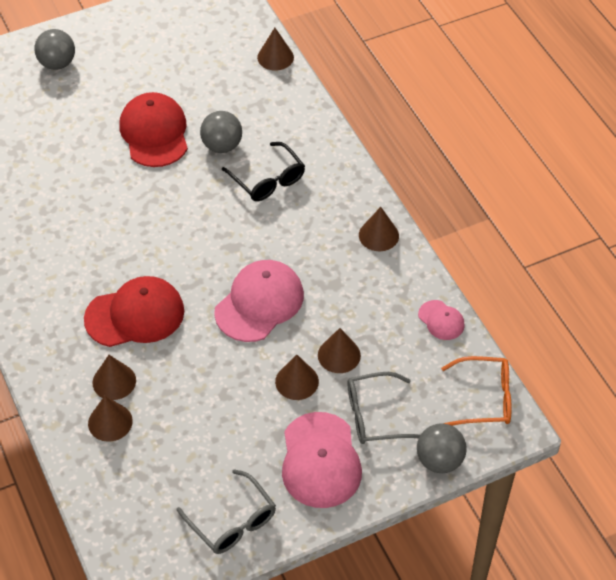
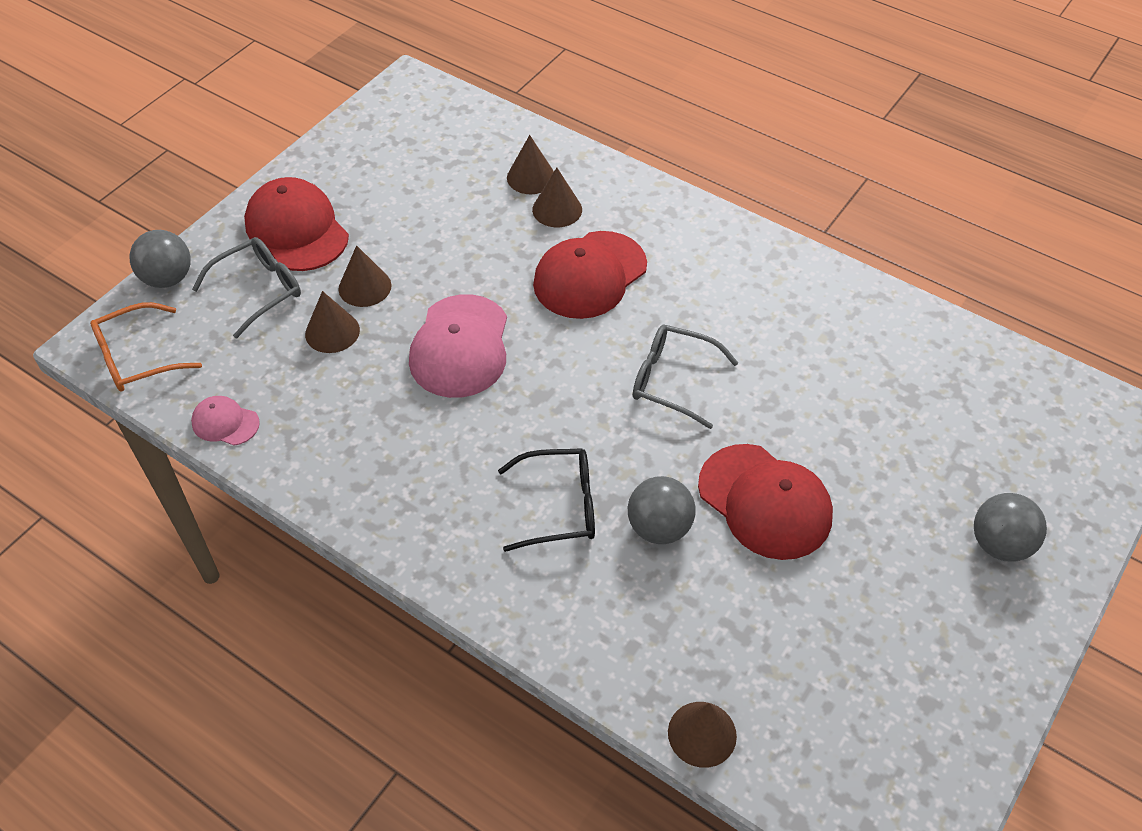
camera: 150 degrees right, 0 degrees up
grey glasses [177,469,276,554] -> grey glasses moved to [633,325,738,429]
black glasses [222,142,305,201] -> black glasses turned 150 degrees clockwise [498,448,595,552]
pink cap [282,412,362,508] -> red cap [244,177,349,271]
brown cone [359,207,399,251] -> none

